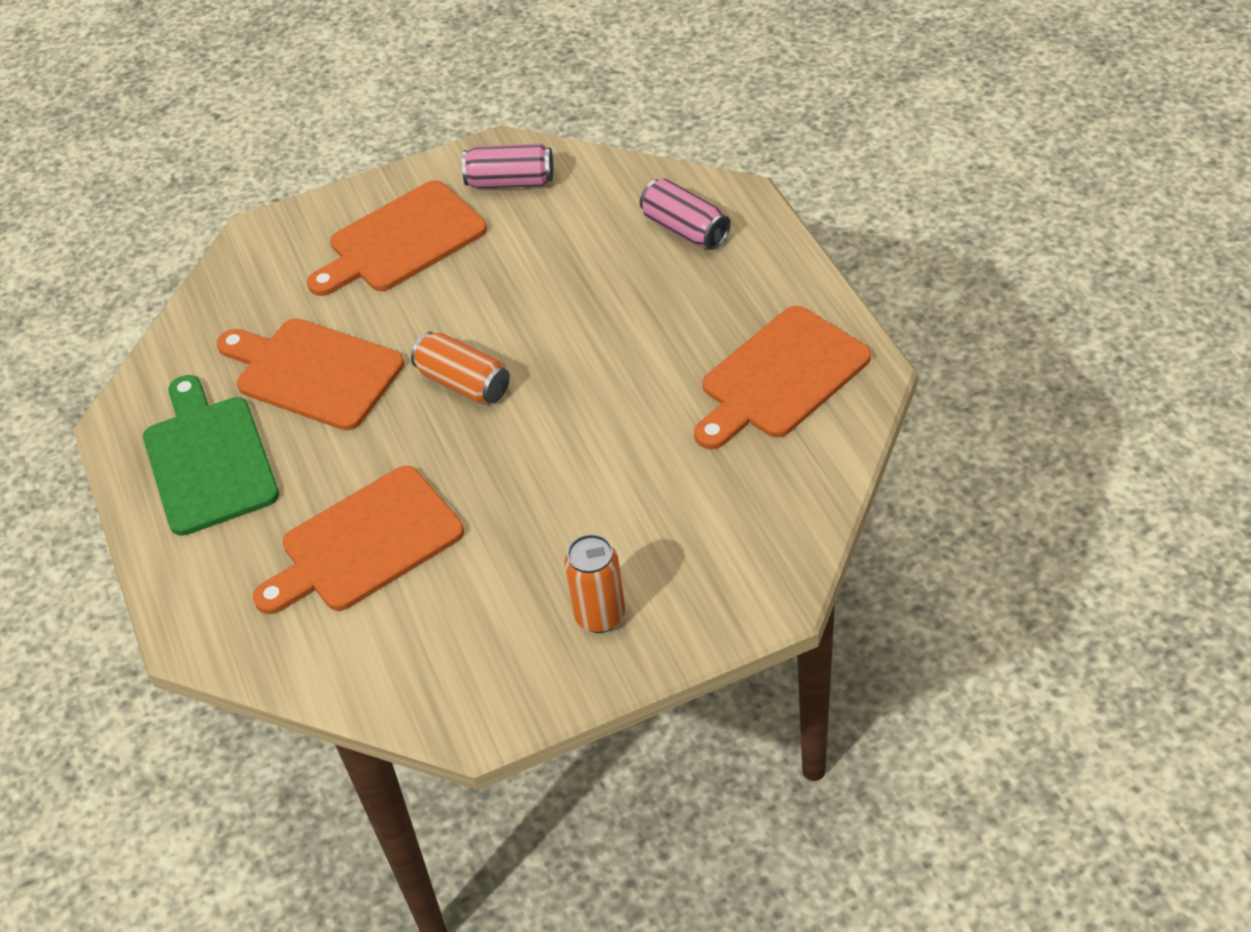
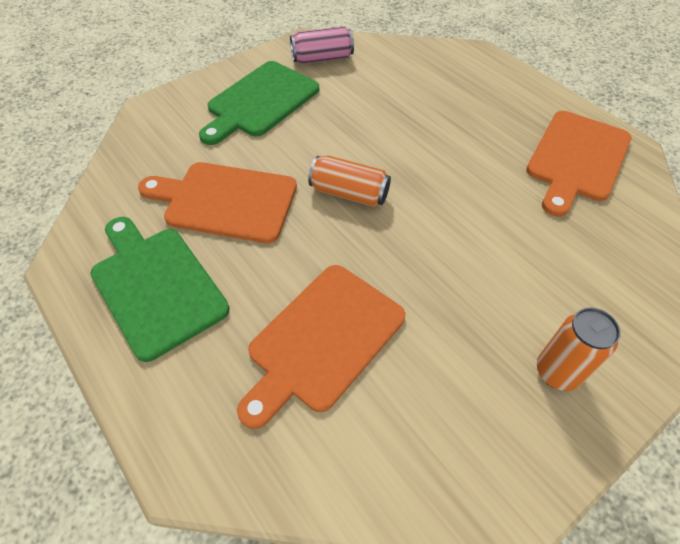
camera: 20 degrees left, 5 degrees up
orange cutting board [307,180,487,296] -> green cutting board [199,61,319,145]
pink can [640,179,731,250] -> none

